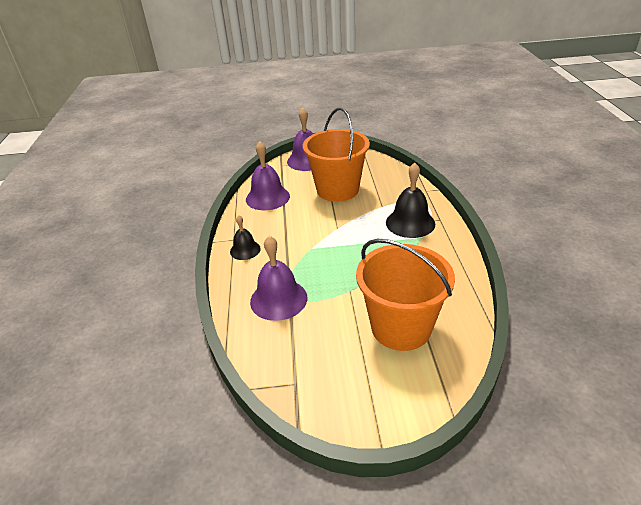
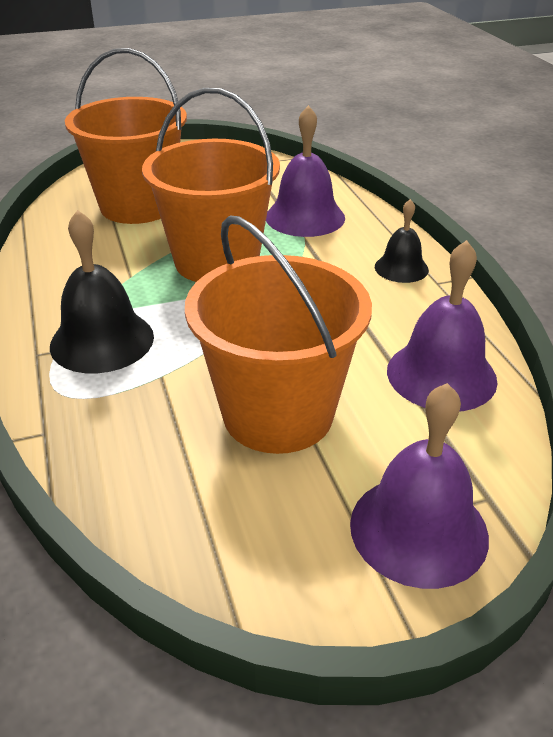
camera: 165 degrees right, 0 degrees up
none -> orange bucket [142,88,280,282]

